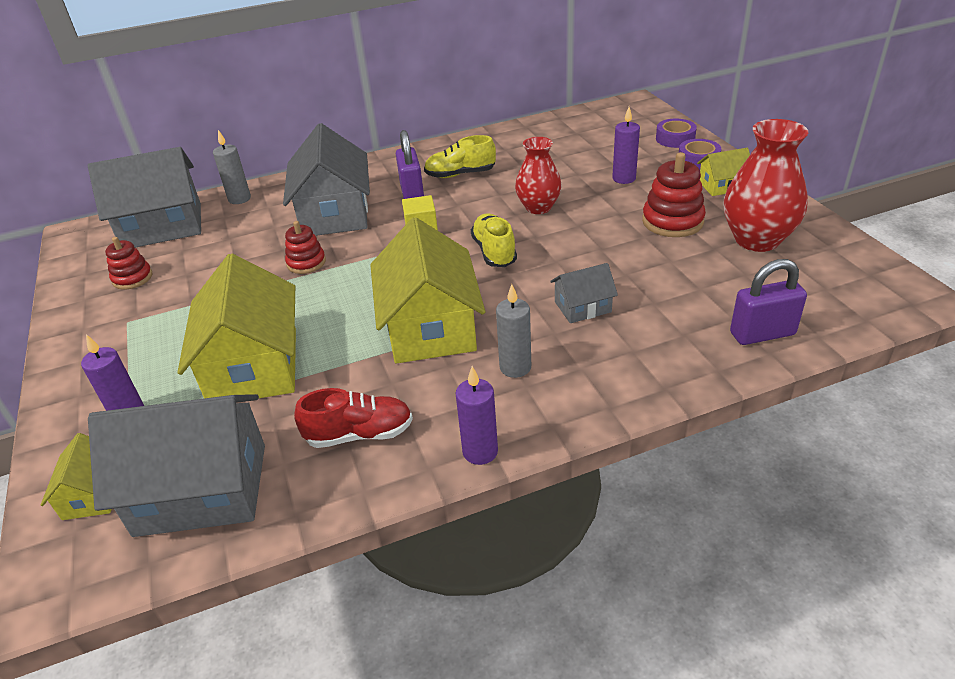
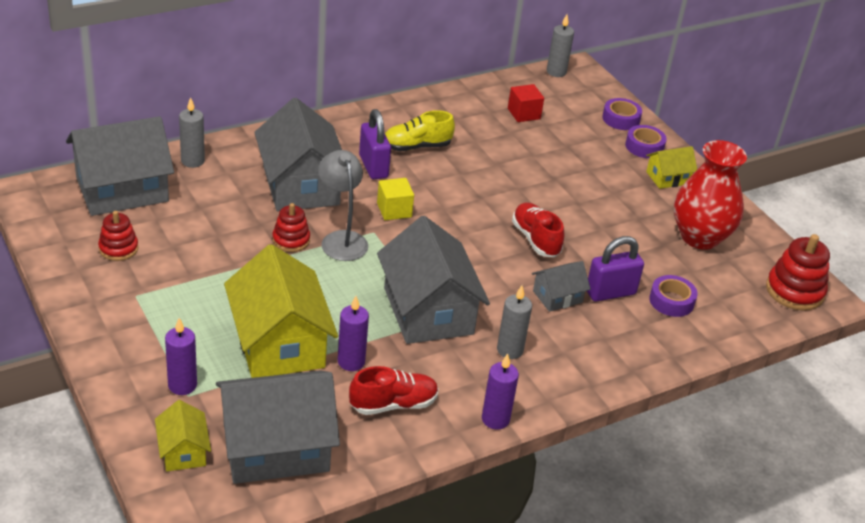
camera: 15 degrees left, 0 degrees up
yellow house [370,217,485,364] -> grey house [377,216,490,344]
yellow shoe [471,213,517,267] -> none
red vase [515,137,562,214] -> none
purple candle [612,107,640,184] -> purple candle moved to [338,296,369,371]
red stacking toy [642,152,706,237] -> red stacking toy moved to [766,234,830,311]
purple padlock [730,259,807,345] -> purple padlock moved to [587,236,644,301]
none -> grey lamp [318,150,368,261]
none -> red cube [508,84,544,122]
none -> red shoe [512,203,564,257]
none -> grey candle [547,14,574,77]
none -> purple tape [649,275,698,317]

